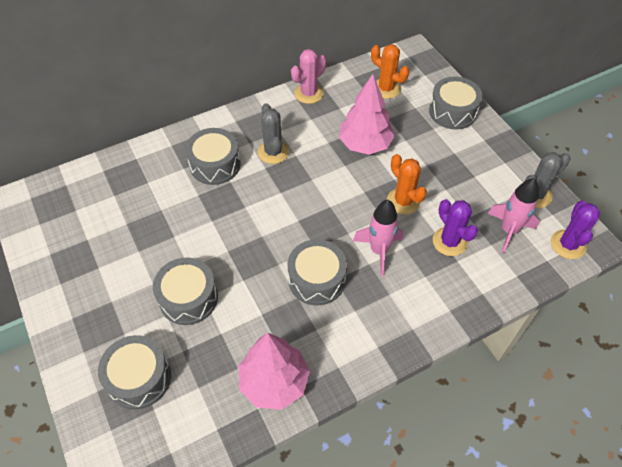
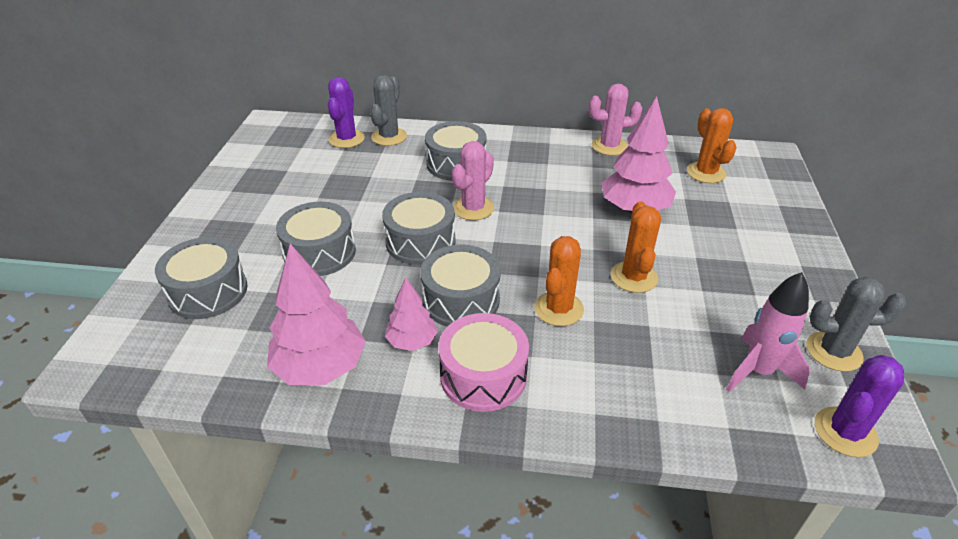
camera: 35 degrees right, 15 degrees down
grey cactus [258,103,289,164] -> grey cactus moved to [370,75,407,146]
pink rocket [353,200,403,276] -> orange cactus [534,236,584,326]
grey drum [429,76,483,130] -> grey drum moved to [382,192,456,265]
purple cactus [433,199,478,256] -> purple cactus moved to [328,77,365,148]
none -> pink tree [385,277,438,351]
none -> pink drum [438,313,529,412]
none -> pink cactus [452,141,494,221]

